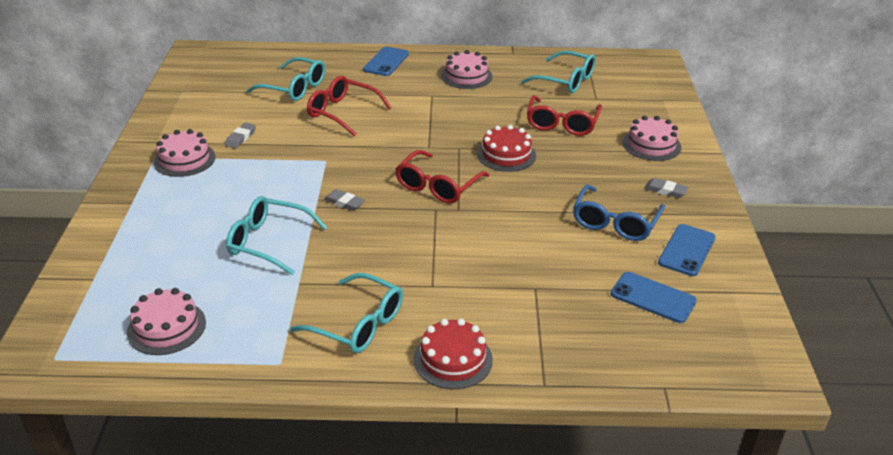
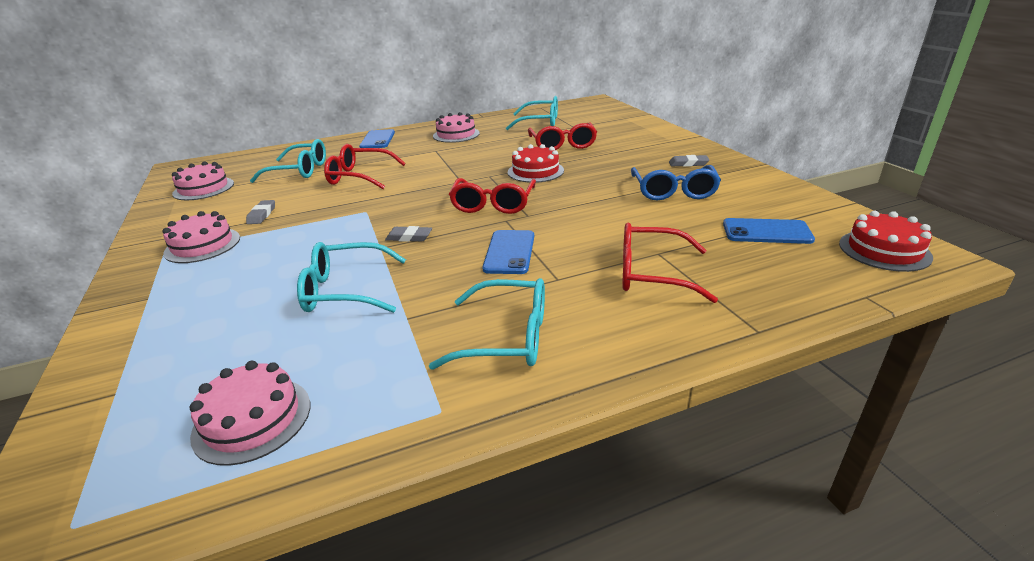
camera: 20 degrees left, 5 degrees down
red cake [413,318,493,389] -> red cake moved to [839,211,933,272]
pink cake [622,116,681,161] -> pink cake moved to [172,161,234,200]
blue phone [658,224,716,276] -> blue phone moved to [482,230,534,274]
none -> red glasses [622,223,718,303]

